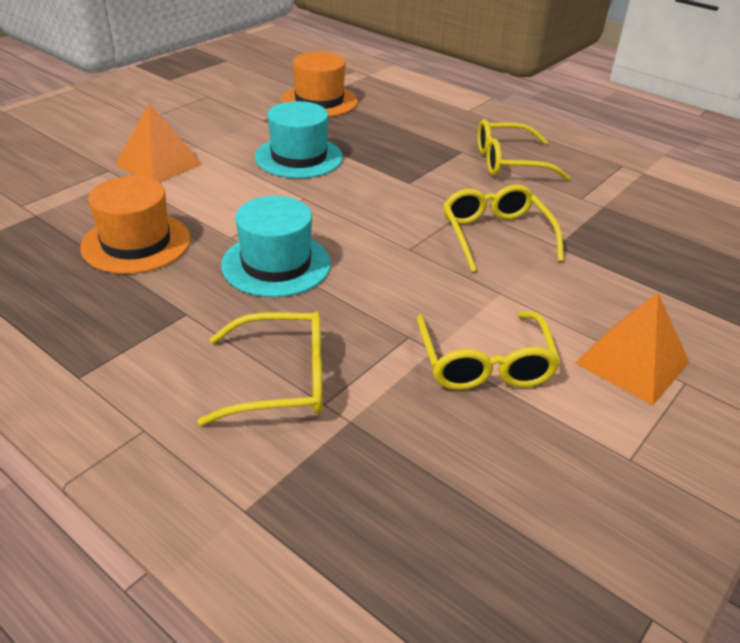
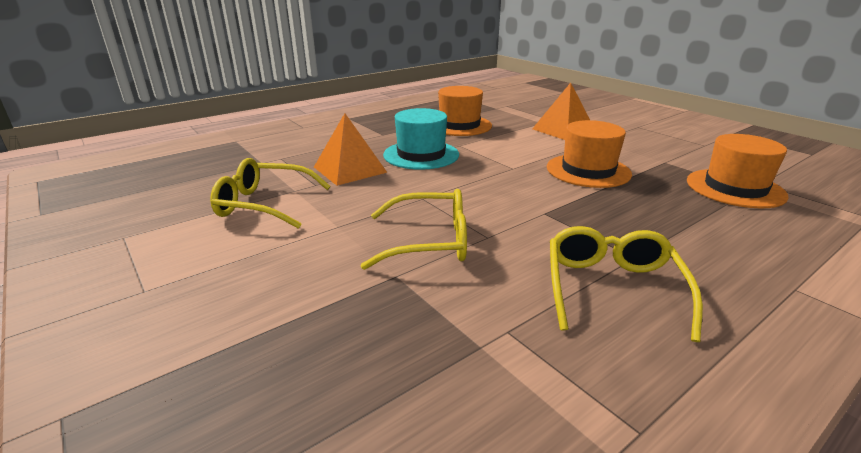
camera: 105 degrees right, 10 degrees down
yellow glasses [197,312,322,426] -> none
turquoise hat [255,101,343,178] -> orange hat [547,120,632,188]
orange pyramid [575,293,689,405] -> orange pyramid moved to [314,113,387,186]

